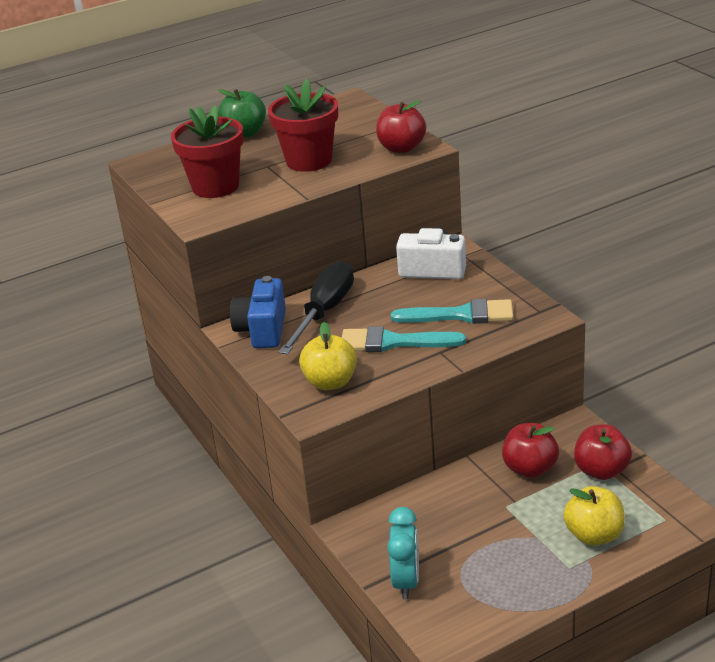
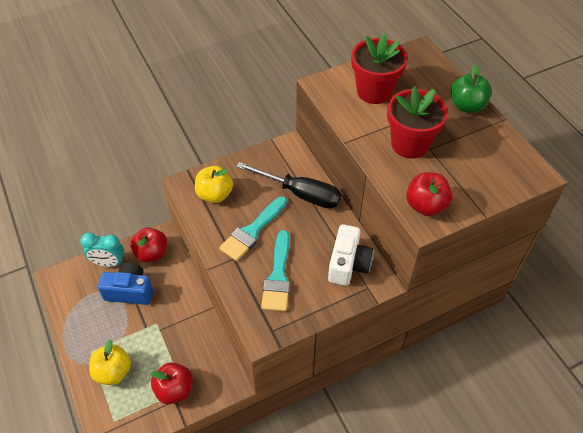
camera: 90 degrees right, 20 degrees up
blue camera [230,276,286,348] -> blue camera moved to [98,262,153,305]
turquoise brush [342,326,466,352] -> turquoise brush turned 150 degrees counterclockwise [219,196,287,261]
red apple [502,423,559,478] -> red apple moved to [130,227,167,262]

